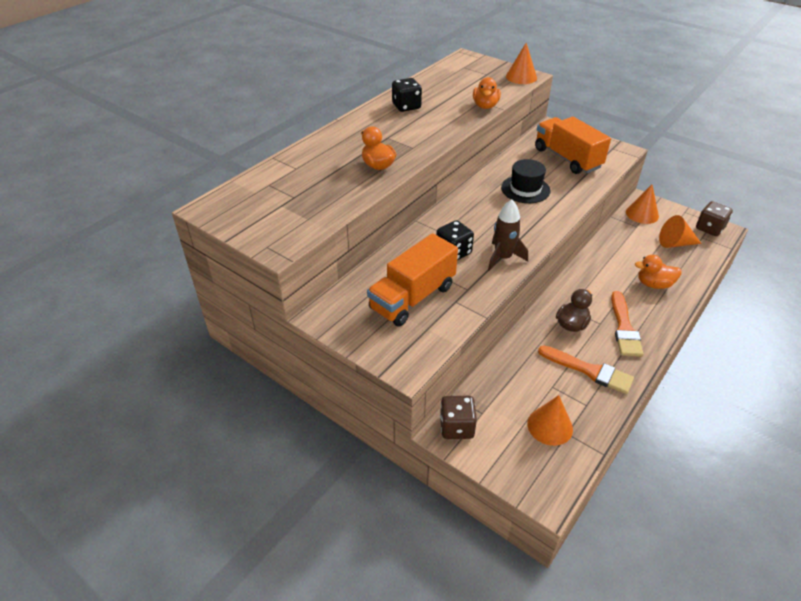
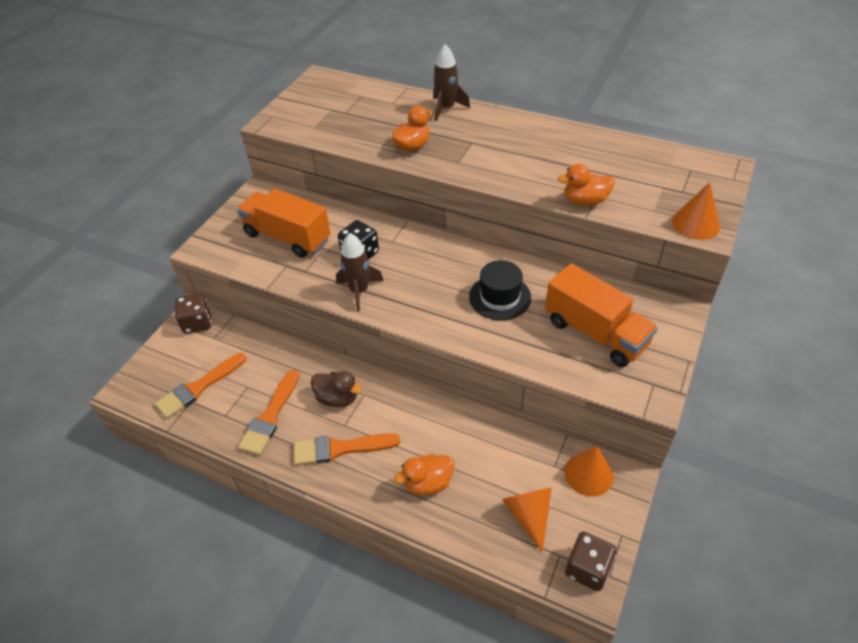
camera: 80 degrees right, 5 degrees up
black dice [392,78,422,112] -> none
orange cone [527,395,573,446] -> orange brush [155,353,246,419]
orange truck [535,117,611,174] -> orange truck turned 90 degrees clockwise [545,263,658,367]
orange duck [635,255,682,289] -> orange duck turned 105 degrees counterclockwise [394,454,454,496]
none -> brown rocket [433,44,470,121]

